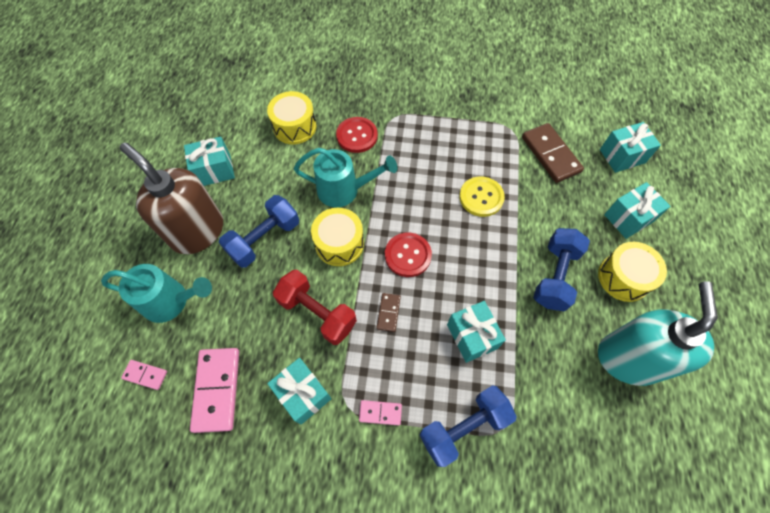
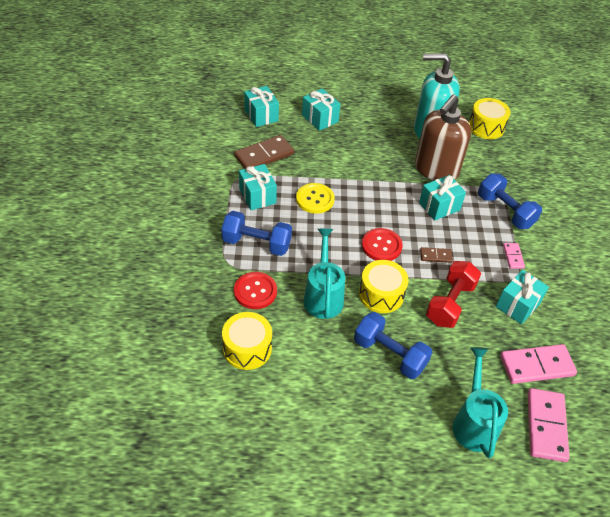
camera: 100 degrees left, 15 degrees down
brown soap dispenser [120,143,223,254] -> brown soap dispenser moved to [415,94,471,181]
pink domino [121,360,167,390] -> pink domino [527,388,570,462], size x1.96
turquoise gift [184,137,235,186] -> turquoise gift moved to [239,164,277,210]
blue dumbbell [533,228,590,311] -> blue dumbbell moved to [221,211,292,256]
yellow drum [598,242,667,302] -> yellow drum moved to [469,98,511,139]

